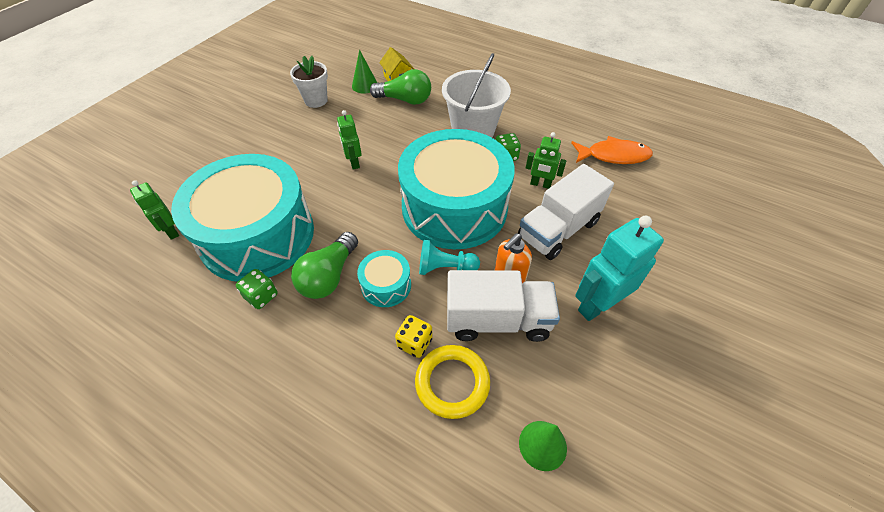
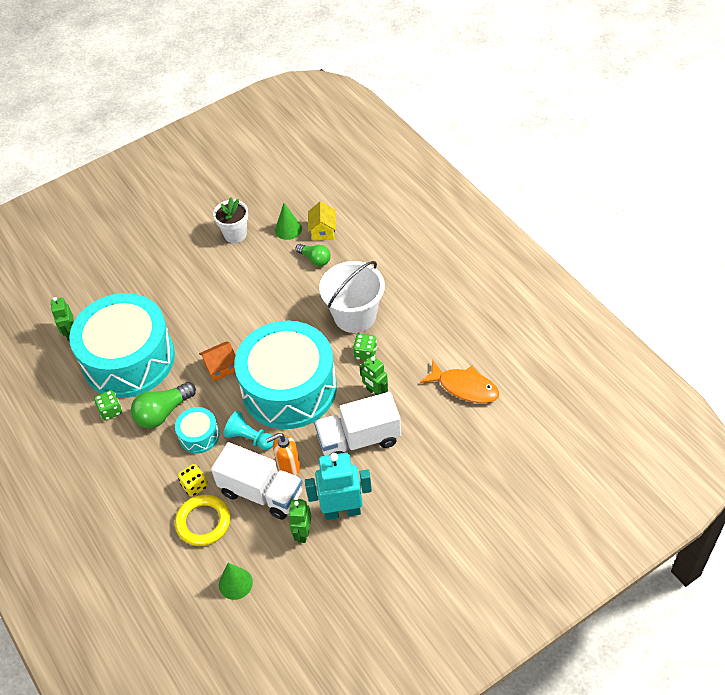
camera: 30 degrees right, 0 degrees up
green robot [337,110,362,170] -> green robot moved to [289,499,311,543]
green light bulb [370,69,431,105] -> green light bulb [295,244,331,266], size x0.64
none -> orange house [199,341,236,381]

